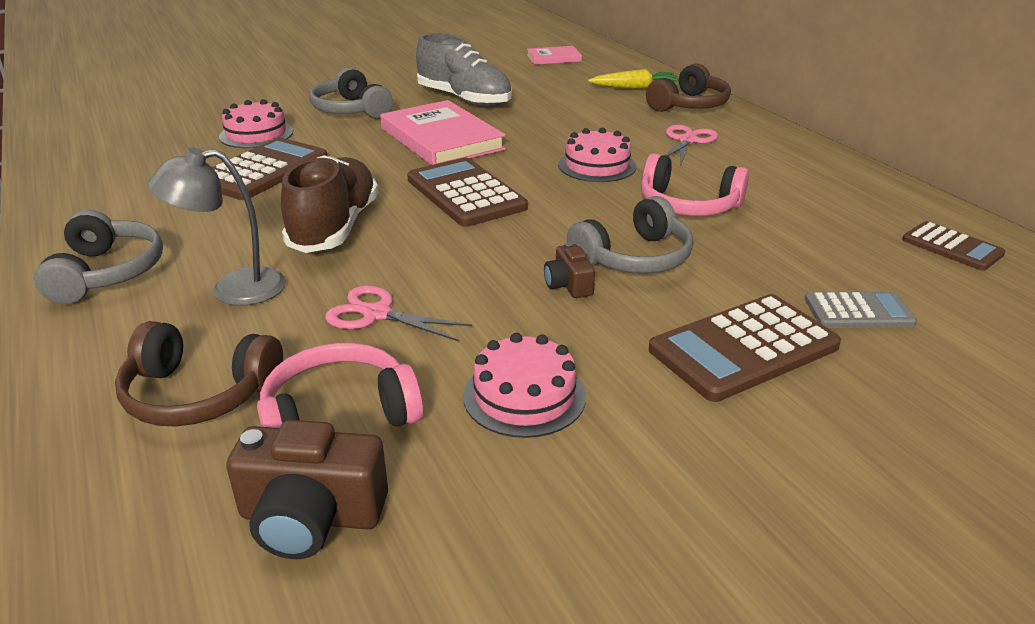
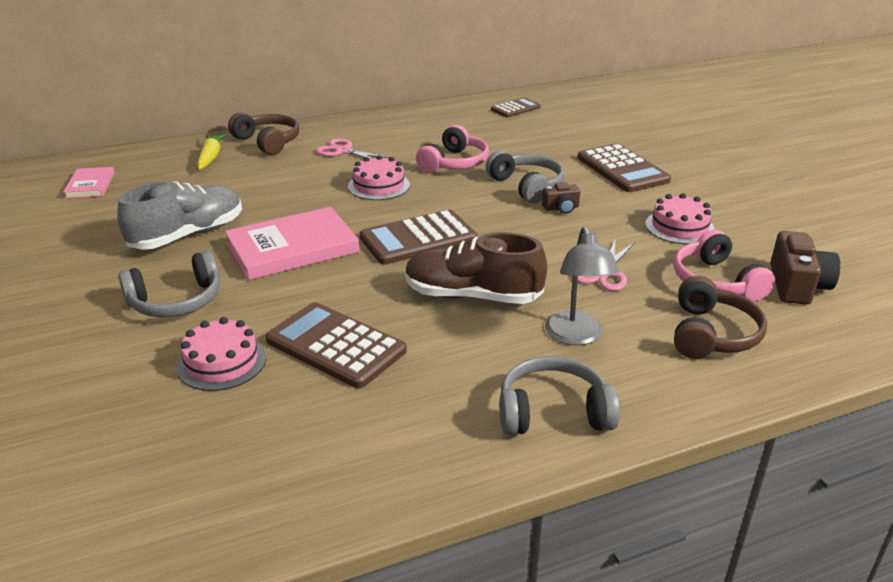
camera: 85 degrees left, 0 degrees up
grey calculator [805,291,917,328] -> none

